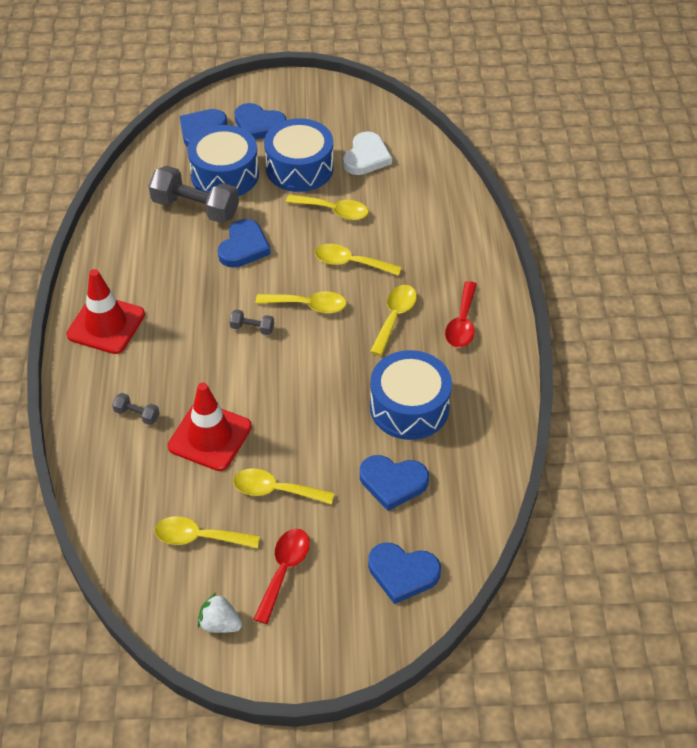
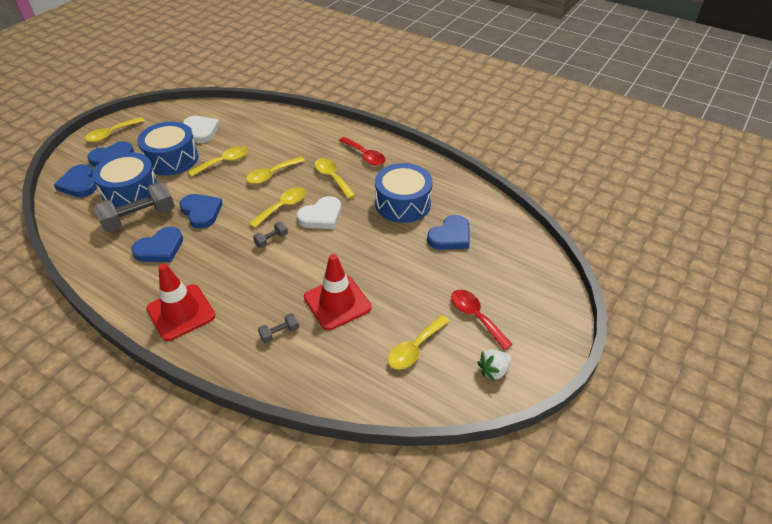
camera: 55 degrees left, 5 degrees down
yellow spoon [233,468,334,505] -> yellow spoon moved to [85,117,145,142]
blue heart [368,543,441,604] -> blue heart moved to [131,227,183,262]
none -> white heart [297,196,341,229]

